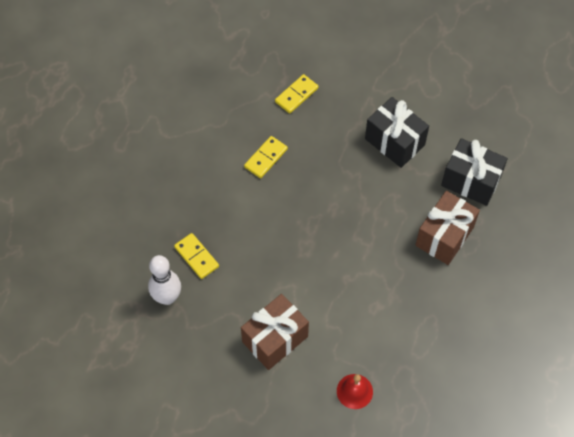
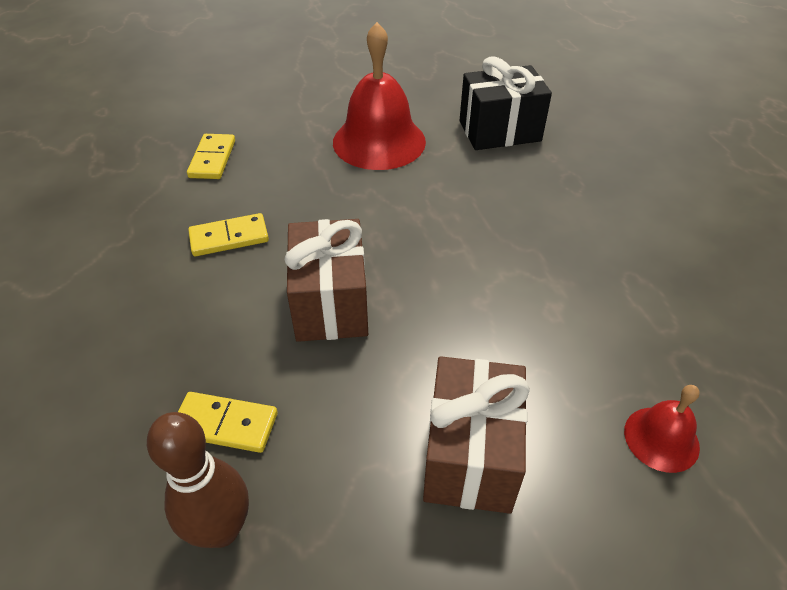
camera: 40 degrees left, 15 degrees down
white bowling pin [148,255,181,305] -> brown bowling pin [147,412,249,548]
yellow domino [244,136,288,178] -> yellow domino turned 75 degrees clockwise [188,213,269,256]
black gift [365,97,429,168] -> red bell [333,22,426,170]
brown gift [415,191,480,265] -> brown gift moved to [284,219,368,342]

